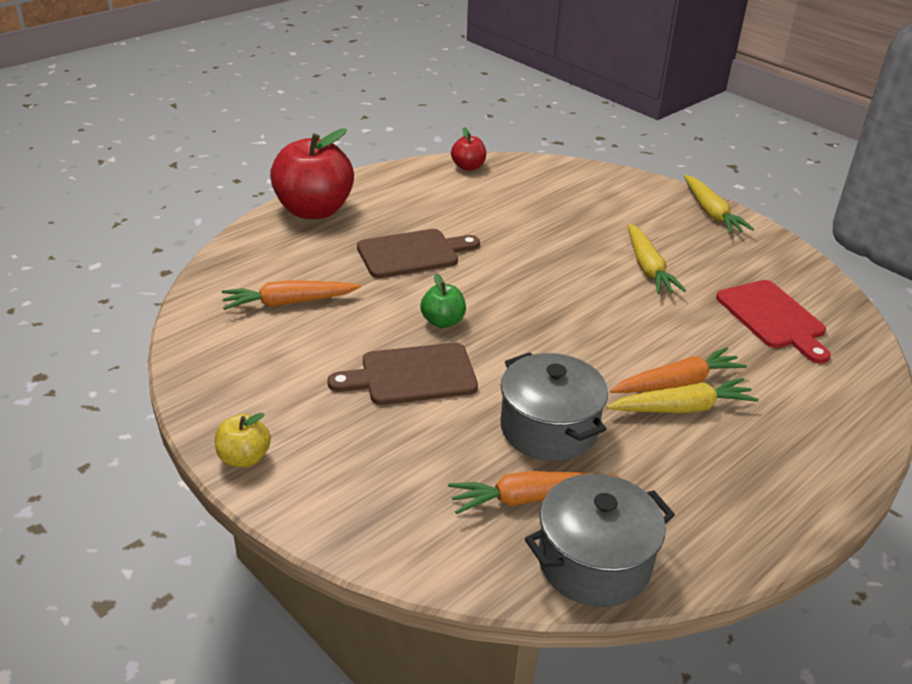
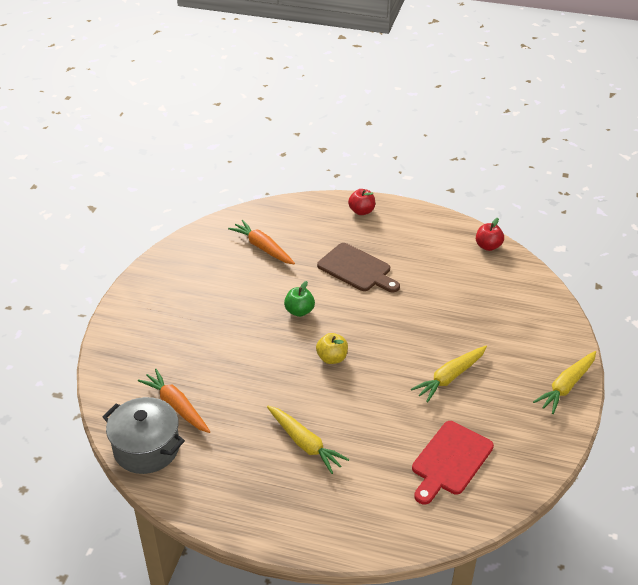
camera: 60 degrees right, 5 degrees up
yellow apple [215,413,271,467] -> yellow apple moved to [316,333,348,364]
red apple [270,129,354,219] -> red apple [348,189,375,215], size x0.47
brown cutting board [327,343,478,405] -> none
grey pot [500,352,608,461] -> none
orange carrot [610,347,747,393] -> none

